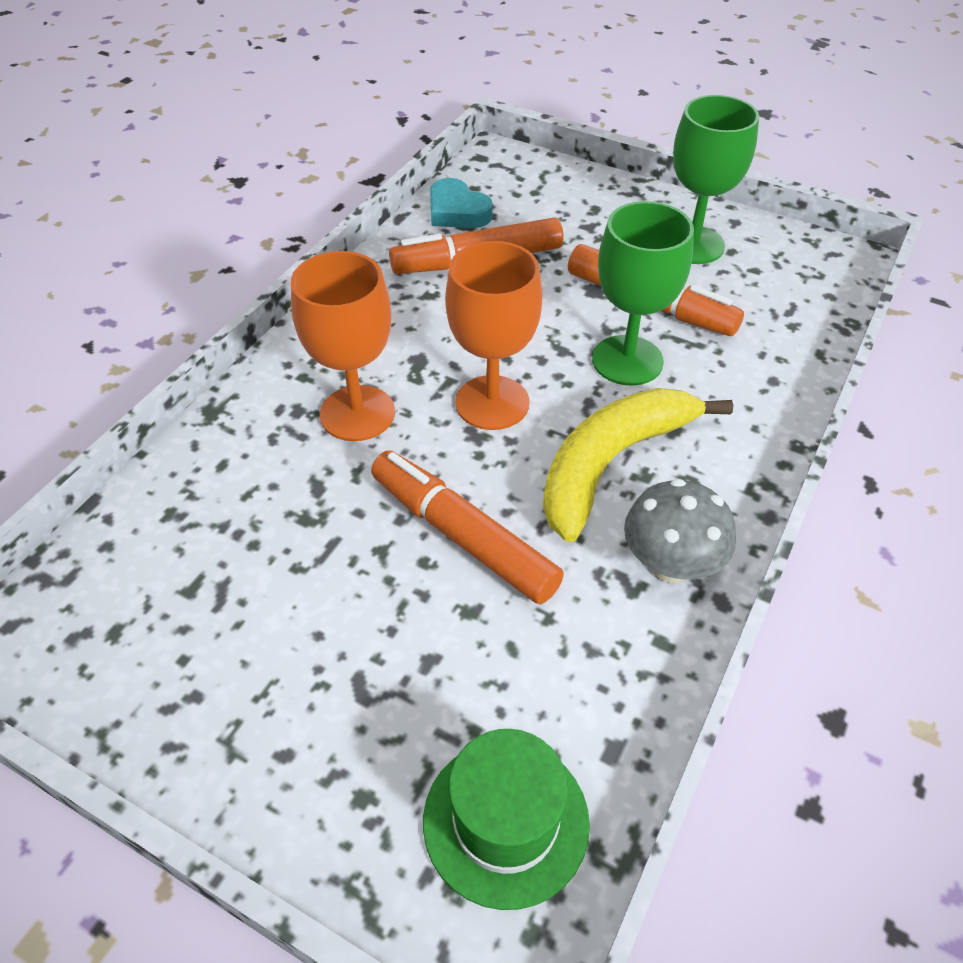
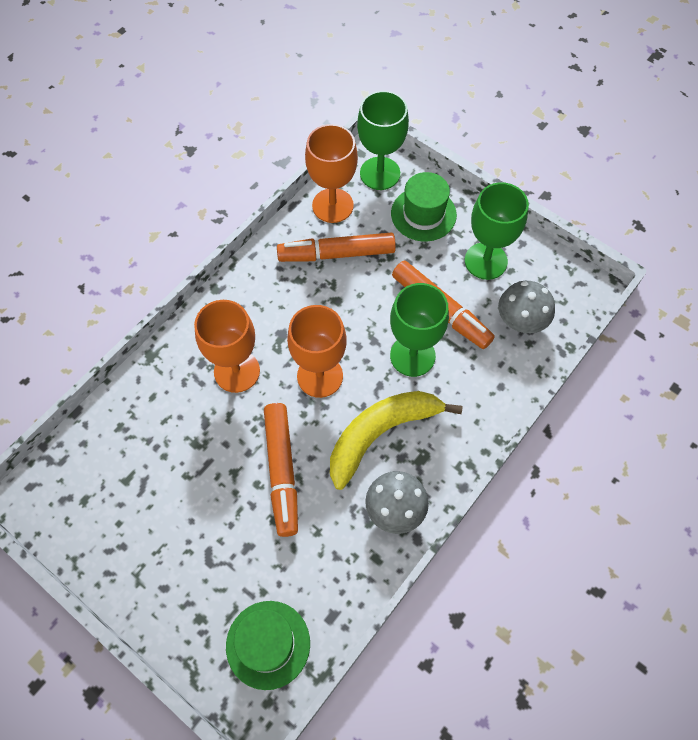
camera: 10 degrees right, 15 degrees up
orange marker [371,450,564,604] -> orange marker turned 150 degrees counterclockwise [264,403,298,537]
turquoise heart [430,178,493,228] -> orange goblet [305,124,358,223]
none -> green goblet [357,91,409,190]
none -> green hat [391,172,457,241]
none -> grey mushroom [498,281,555,333]

